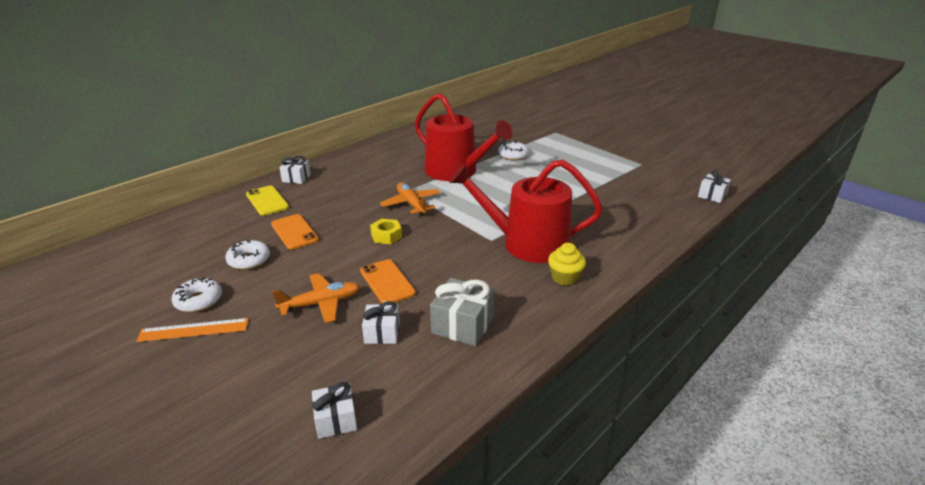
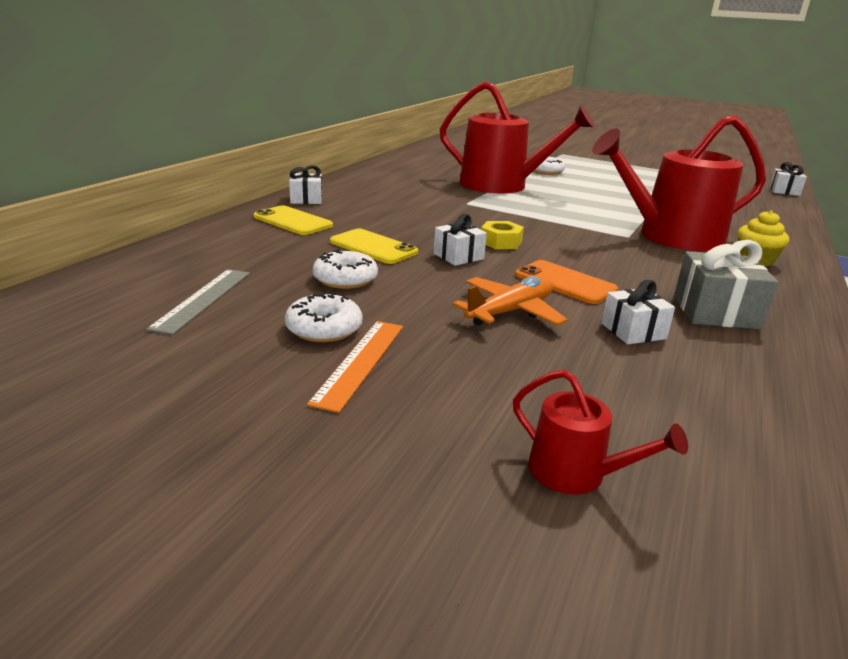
camera: 20 degrees left, 5 degrees down
orange ruler [136,318,249,342] -> orange ruler turned 45 degrees counterclockwise [307,321,403,413]
orange phone [271,214,319,250] -> yellow phone [330,229,418,264]
white gift [312,382,357,439] -> white gift moved to [433,214,487,266]
orange plane [380,182,440,216] -> none
none -> grey ruler [147,269,250,335]
none -> red watering can [513,370,688,495]

